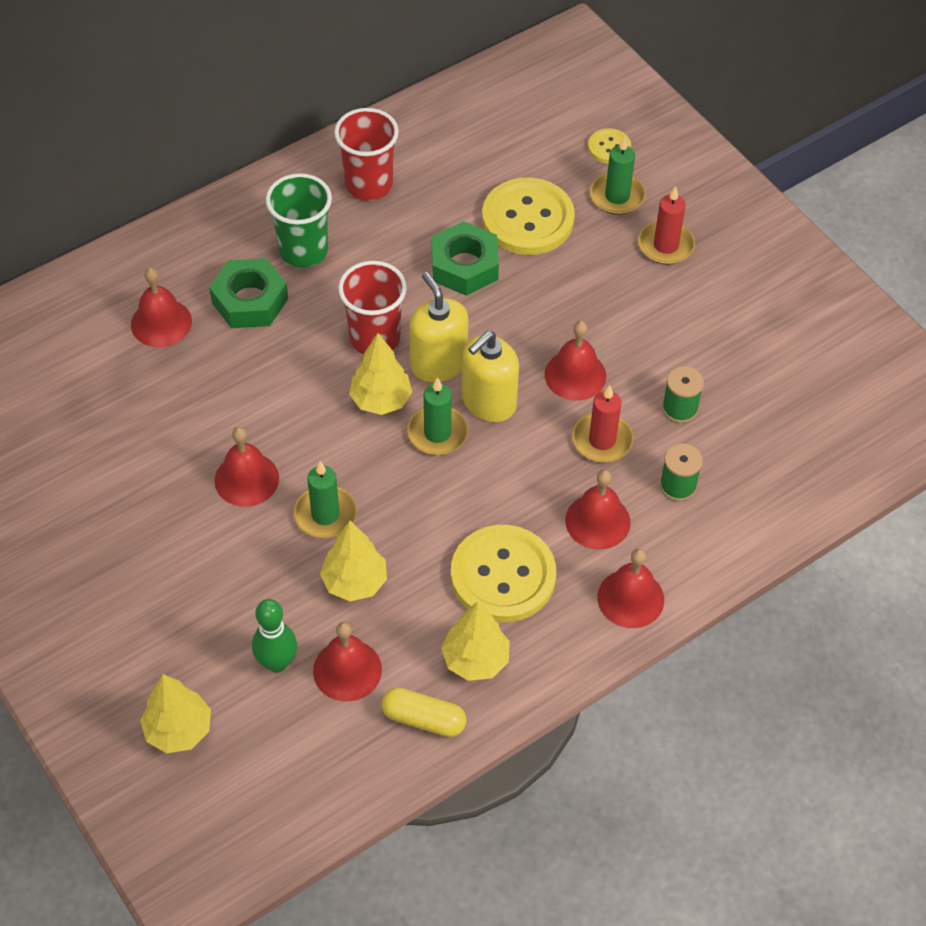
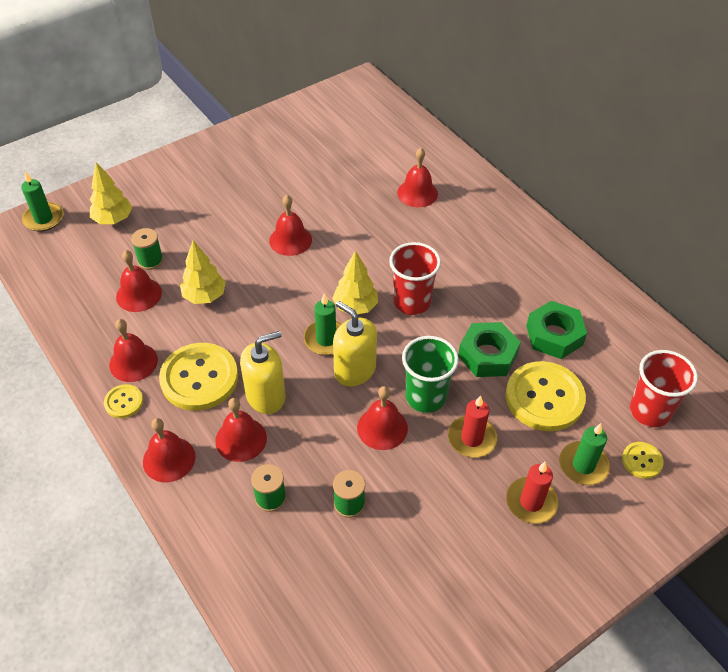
camera: 90 degrees right, 5 degrees down
green nut [209,258,288,328] -> green nut moved to [526,301,587,359]
green bowling pin [252,599,297,673] -> green spool [131,228,163,270]
green cup [266,173,332,268] -> green cup moved to [402,336,459,413]
green candle [294,461,357,538] -> green candle moved to [21,171,63,232]
red cup [334,108,399,201] -> red cup moved to [630,350,698,427]
yellow capsule [382,688,467,737] -> none
yellow soap dispenser [409,272,468,382] -> yellow soap dispenser moved to [240,331,285,414]
yellow tree [441,601,510,681] -> red bell [109,319,158,382]
red candle [572,385,633,462] -> red candle moved to [448,395,497,458]
none -> yellow button [104,384,143,418]

